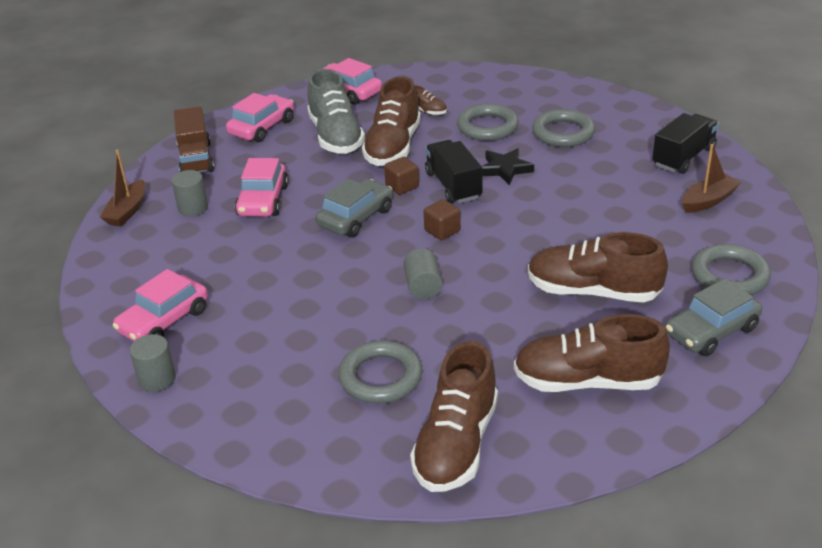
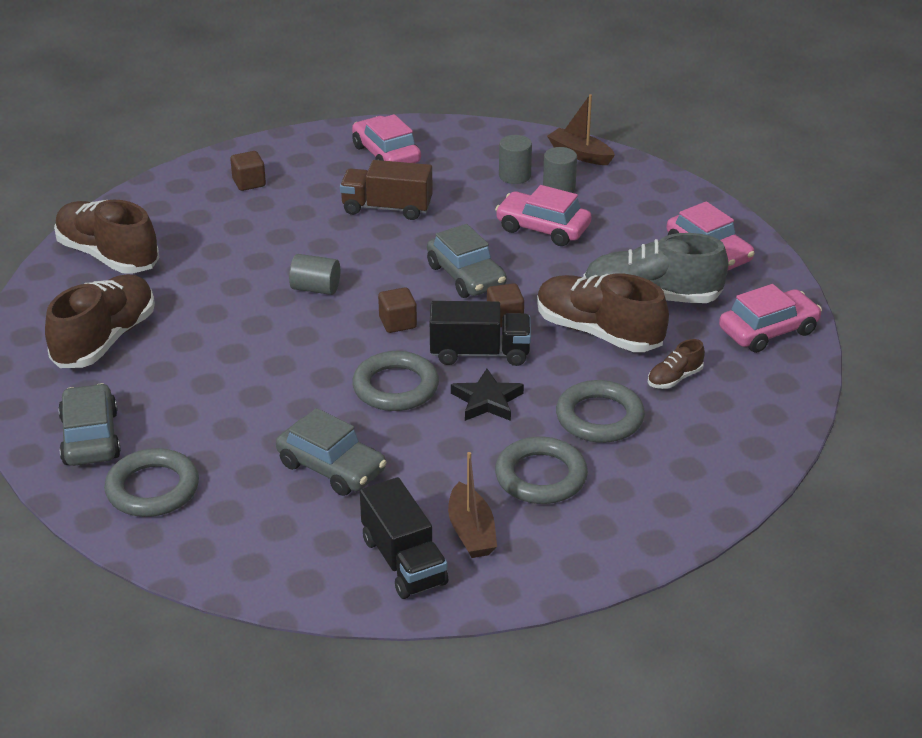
camera: 110 degrees right, 0 degrees up
grey cylinder [130,334,176,392] -> grey cylinder moved to [499,135,532,184]
brown truck [174,106,214,172] -> brown truck moved to [340,160,433,220]
grey ring [338,341,422,404] -> grey ring moved to [352,351,439,411]
brown shoe [528,232,668,303] -> none
brown boat [682,144,741,213] -> brown boat moved to [448,452,497,558]
none -> brown cube [230,151,266,191]
none -> grey car [276,408,387,496]

